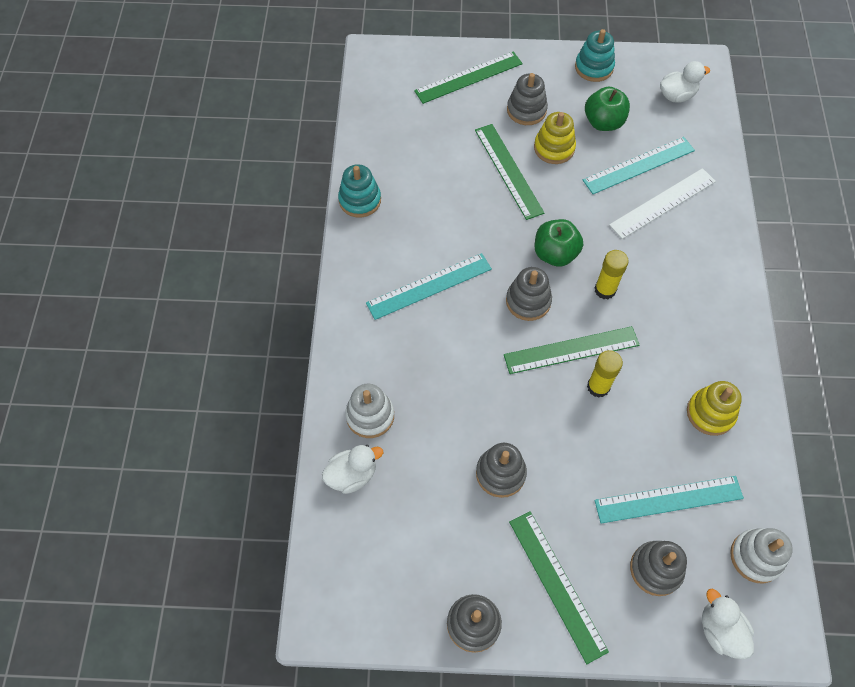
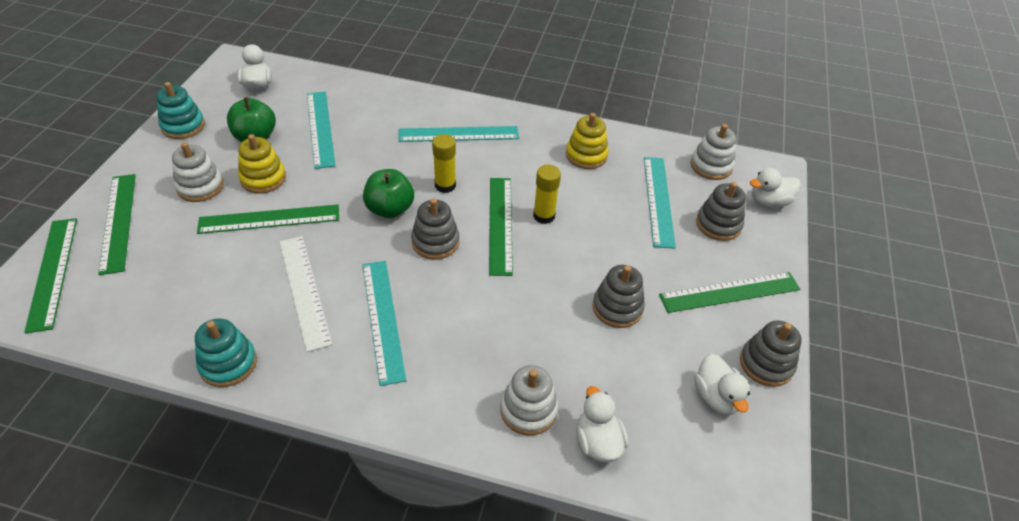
camera: 80 degrees left, 15 degrees down
grey stacking toy [507,73,548,125] -> white stacking toy [172,142,224,202]
white ruler [609,168,716,239] -> white ruler moved to [279,236,332,352]
none -> green ruler [24,218,77,333]
none -> turquoise ruler [398,126,519,142]
none -> white duck [694,354,750,415]

